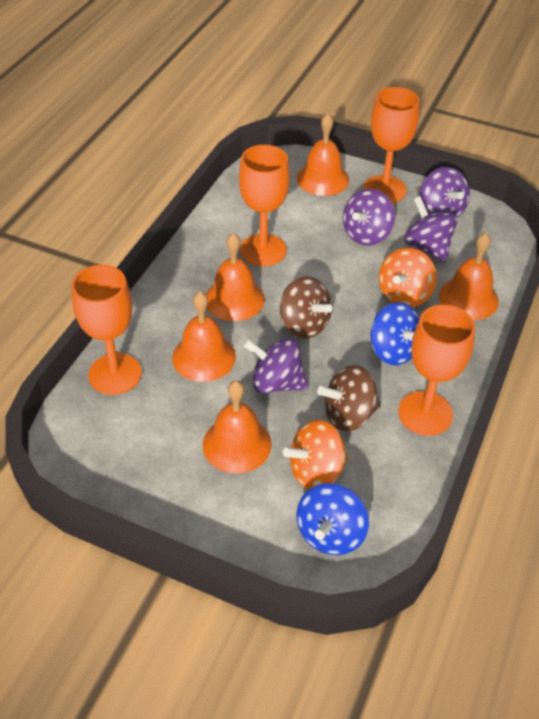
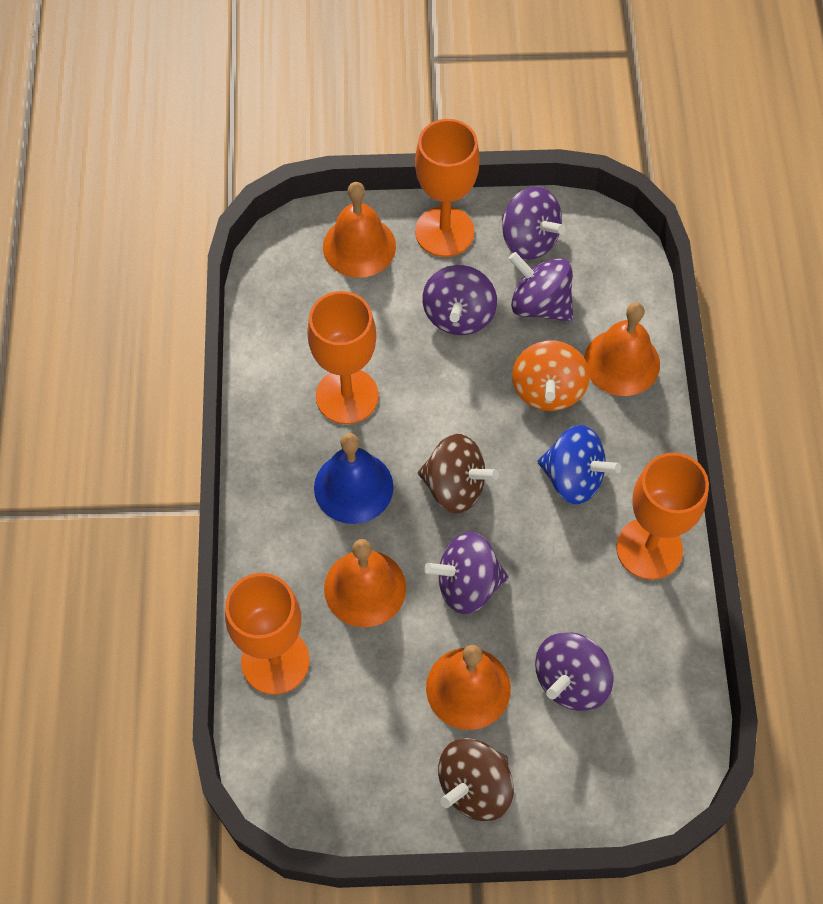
camera: 25 degrees left, 15 degrees up
orange bell [206,233,265,321] -> blue bell [314,433,394,524]
orange spinning top [283,420,348,490] -> purple spinning top [535,632,614,711]
blue spinning top [296,483,369,555] -> none
brown spinning top [317,365,381,432] -> brown spinning top moved to [438,738,514,821]

